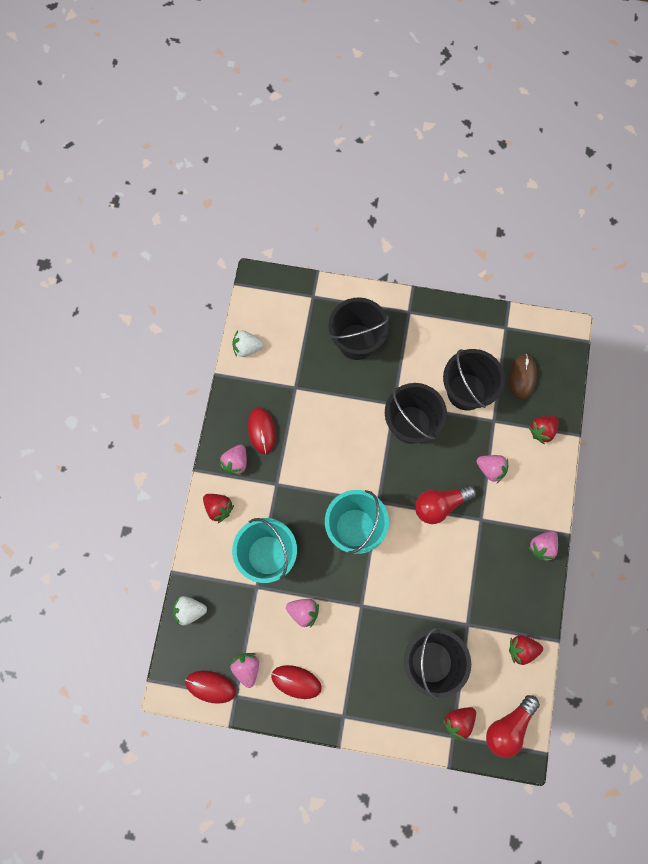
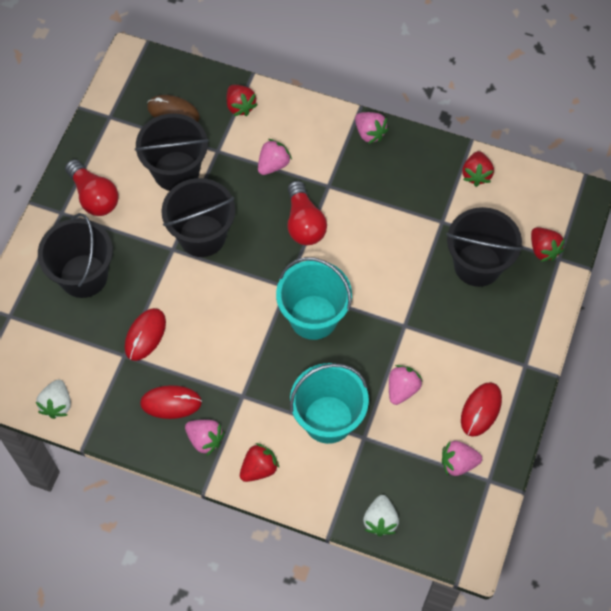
camera: 80 degrees left, 10 degrees down
red mouse [185,671,236,704] -> red mouse moved to [125,308,166,361]
red light bulb [486,695,540,758] -> red light bulb moved to [65,159,119,216]

